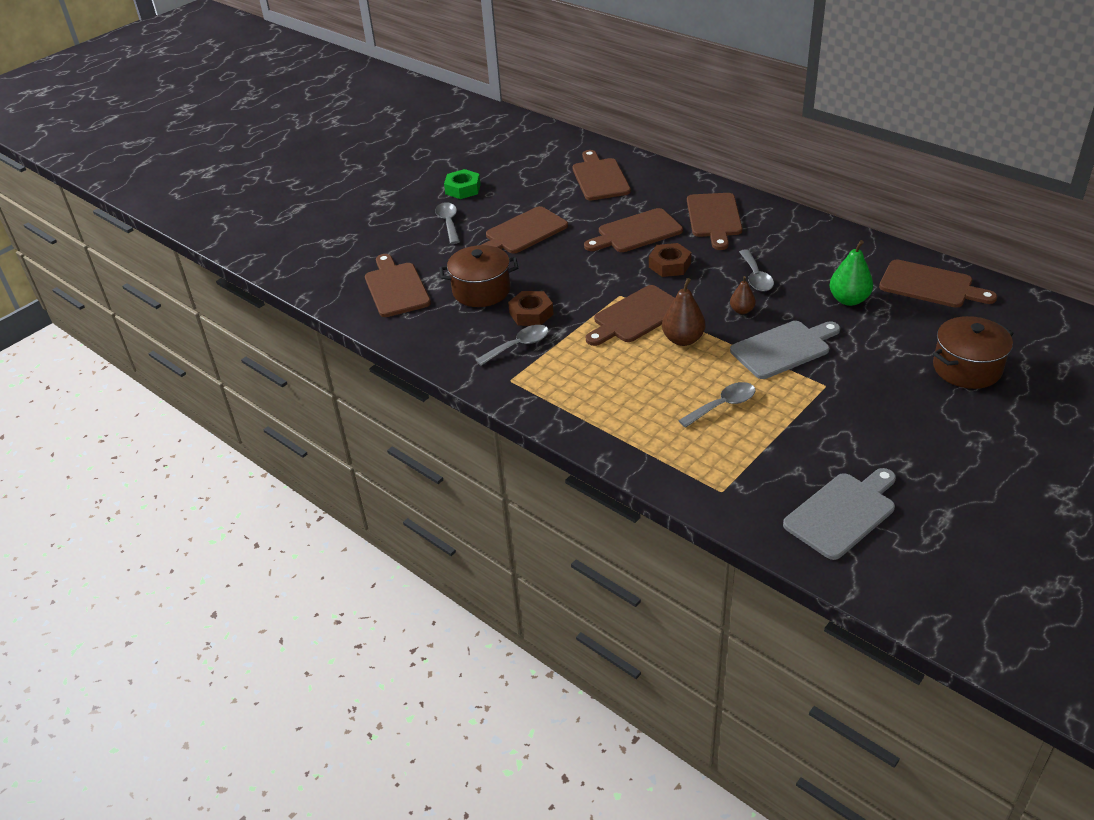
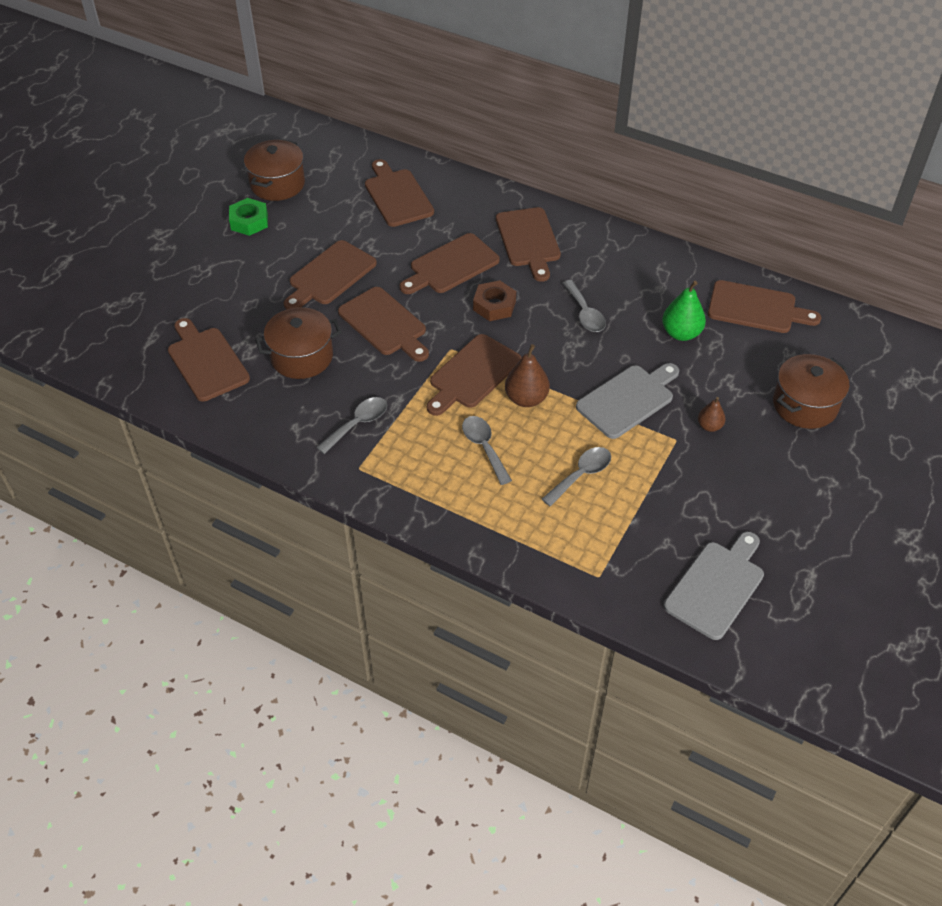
camera: 15 degrees left, 10 degrees up
grey spoon [435,202,460,244] -> grey spoon moved to [462,416,512,485]
brown nut [508,291,554,326] -> none
brown pear [730,276,756,314] -> brown pear moved to [698,397,726,432]
none -> brown pot [244,139,305,201]
none -> brown cutting board [338,287,429,362]

